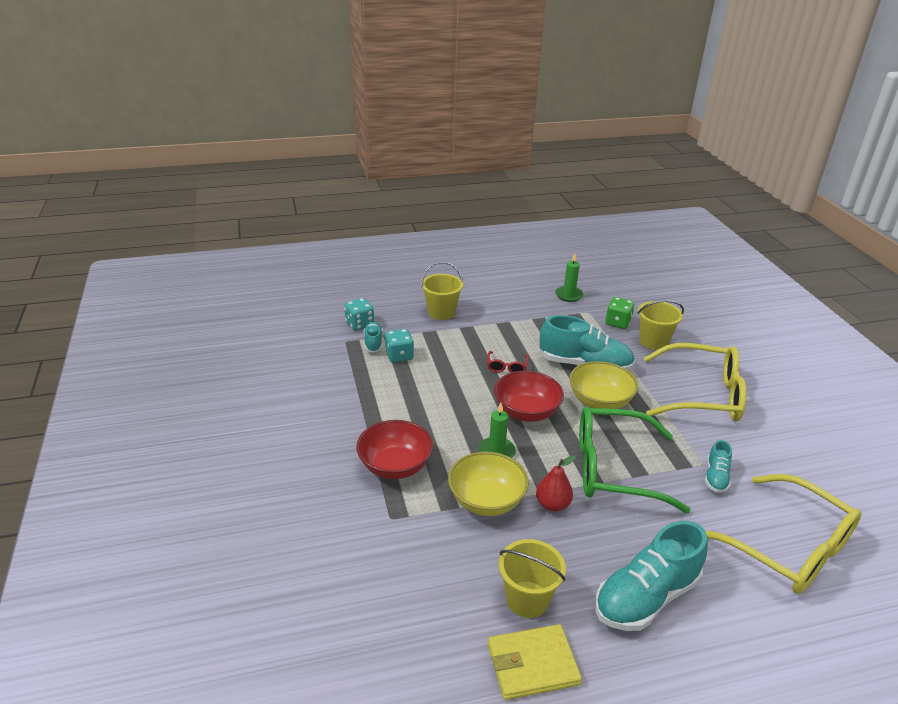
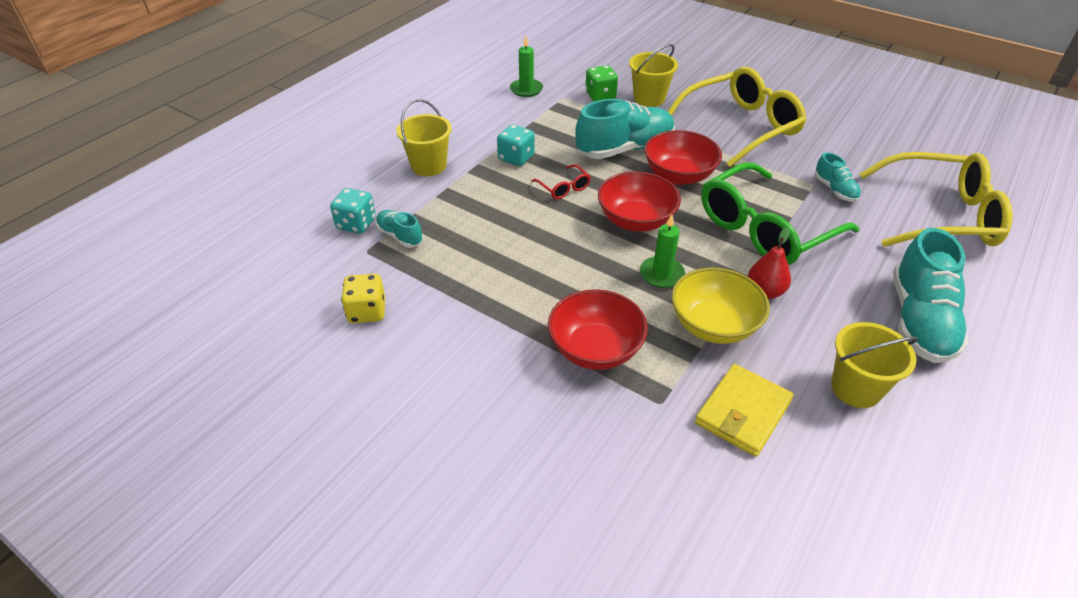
camera: 40 degrees left, 10 degrees up
turquoise dice [385,329,414,363] -> turquoise dice moved to [497,124,535,166]
yellow wallet [488,624,582,700] -> yellow wallet moved to [695,364,794,457]
yellow bowl [569,361,638,409] -> red bowl [644,130,722,185]
none -> yellow dice [341,274,385,323]

